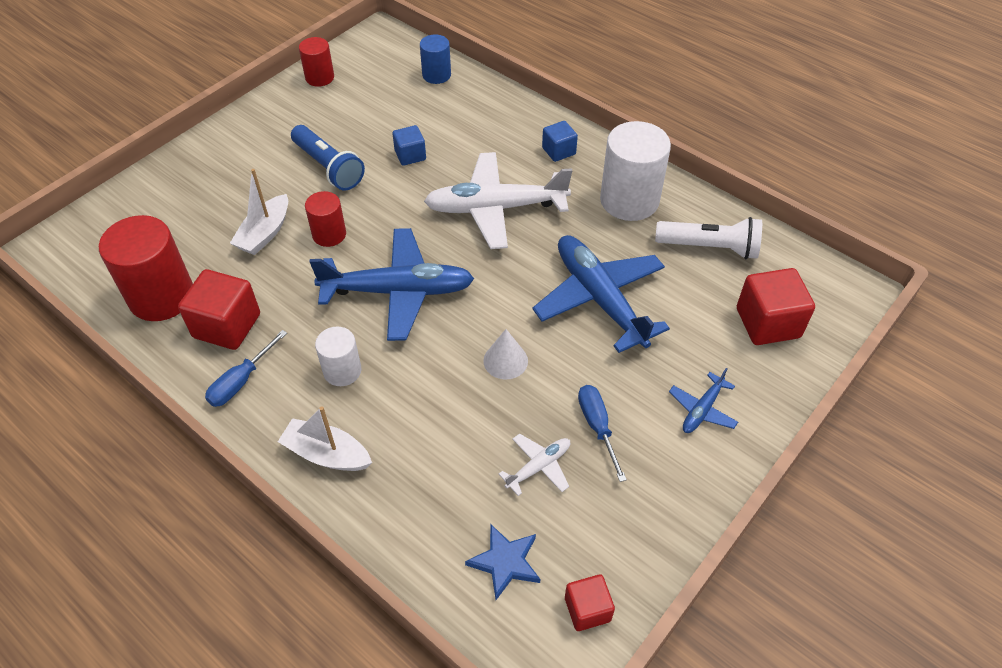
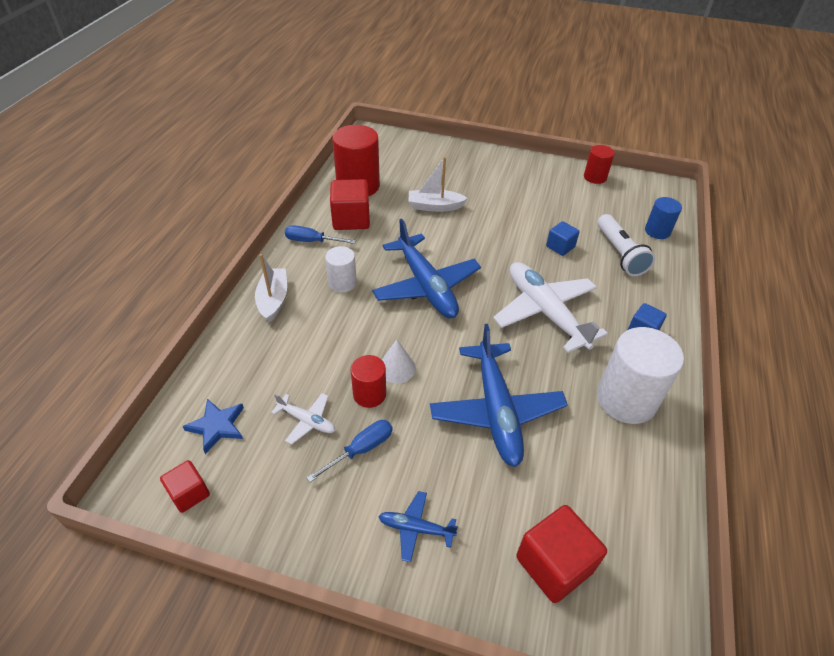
camera: 65 degrees right, 5 degrees down
blue flashlight [291,125,365,190] -> none
red cylinder [305,191,346,247] -> red cylinder moved to [351,355,386,408]
blue plane [532,235,670,353] -> blue plane turned 135 degrees clockwise [430,324,568,467]
white flashlight [655,217,762,259] -> white flashlight moved to [597,214,655,276]

